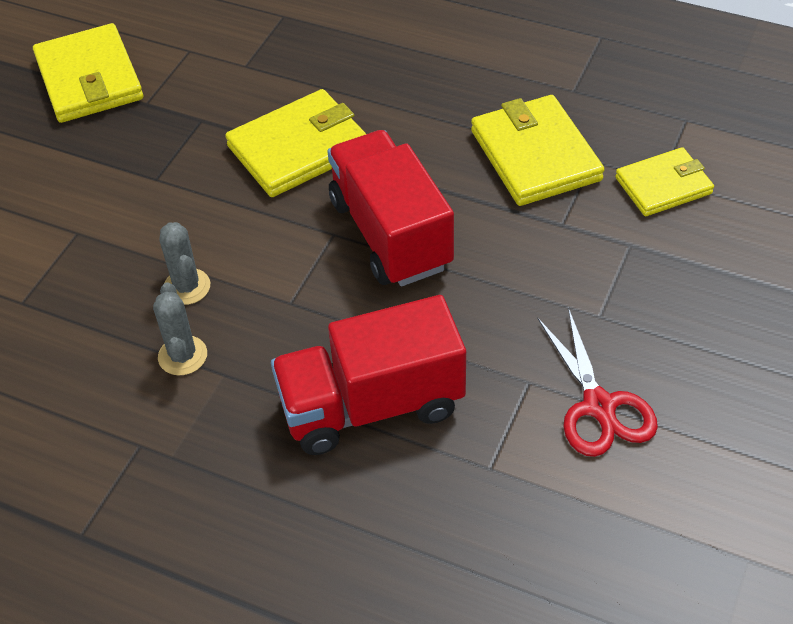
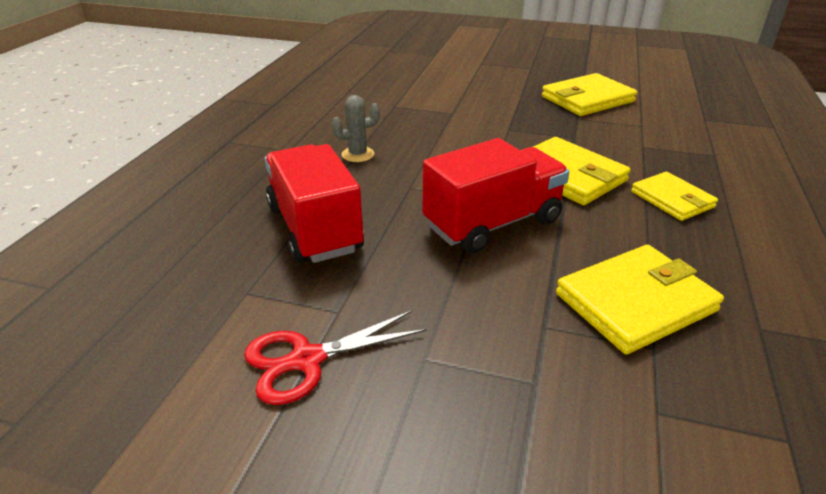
camera: 80 degrees right, 15 degrees down
grey cactus [160,222,210,305] -> none
yellow wallet [615,147,714,217] -> yellow wallet moved to [631,172,718,221]

